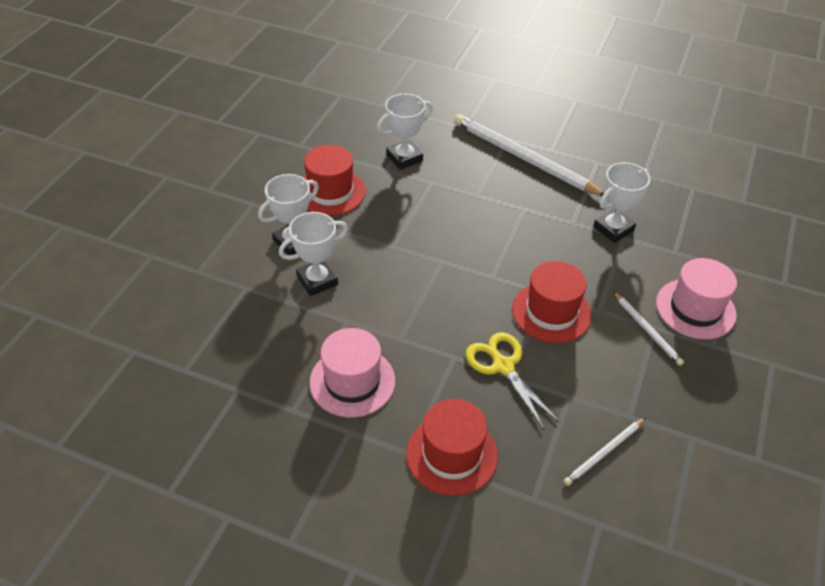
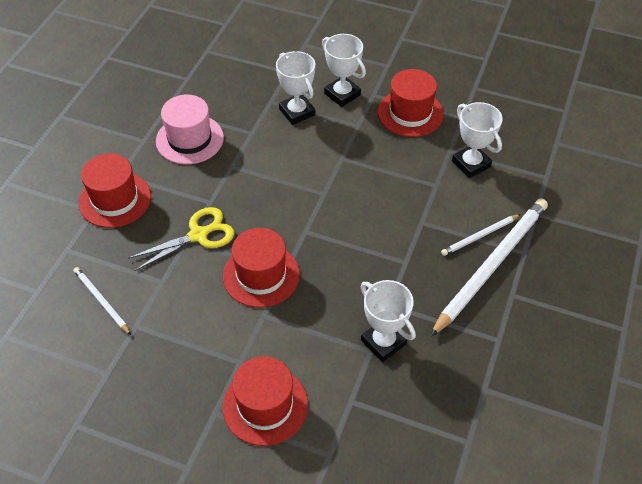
camera: 90 degrees right, 5 degrees up
white pencil [613,291,684,366] -> white pencil moved to [441,214,521,256]
pink hat [656,258,737,339] -> red hat [223,356,308,446]

